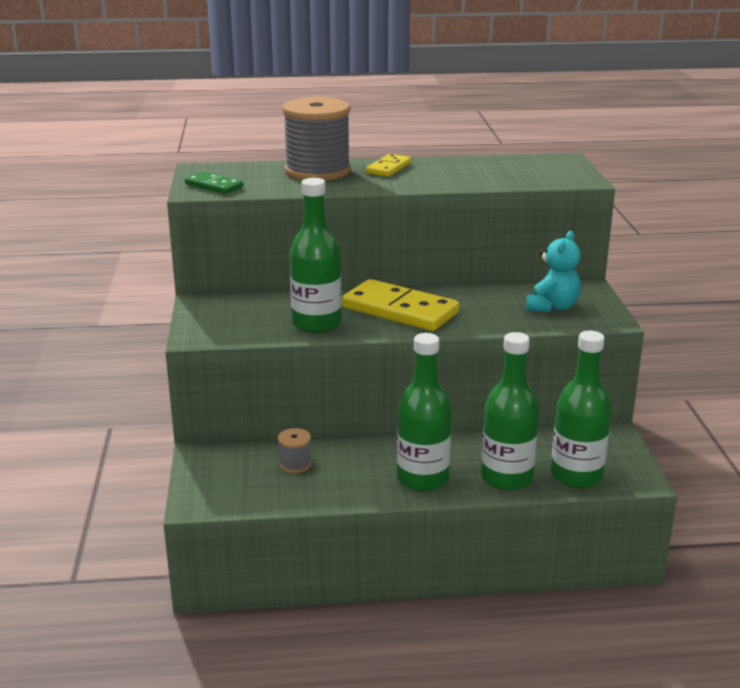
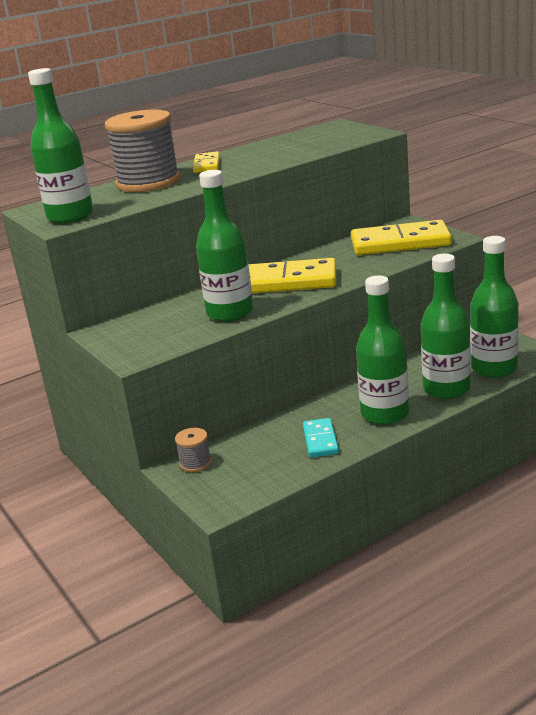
camera: 25 degrees left, 0 degrees up
green domino [185,171,243,194] -> green bottle [28,68,93,223]
grey spool [278,428,312,473] -> grey spool moved to [175,428,212,472]
turquoise teddy bear [526,231,581,313] -> yellow domino [351,220,452,255]
none -> turquoise domino [303,418,339,457]

